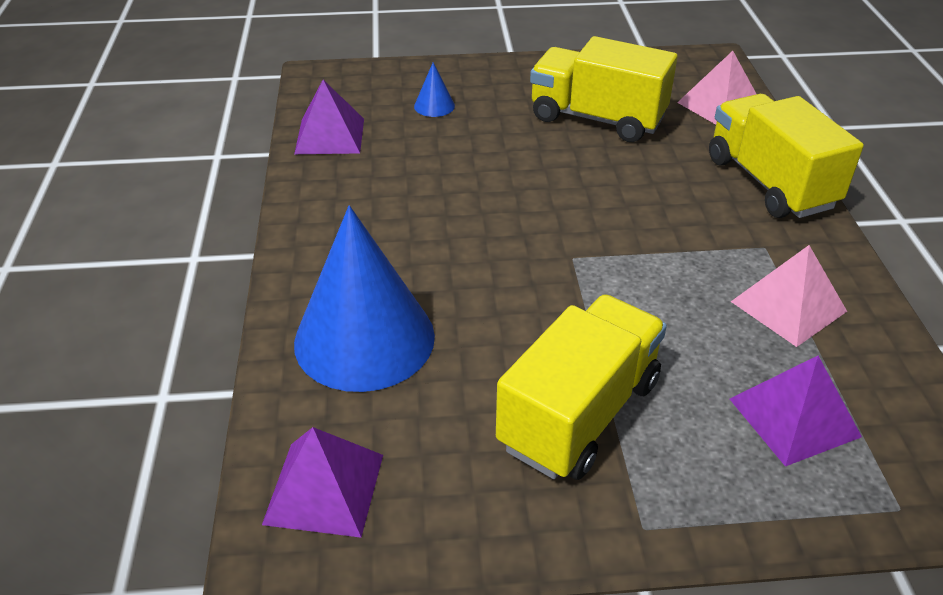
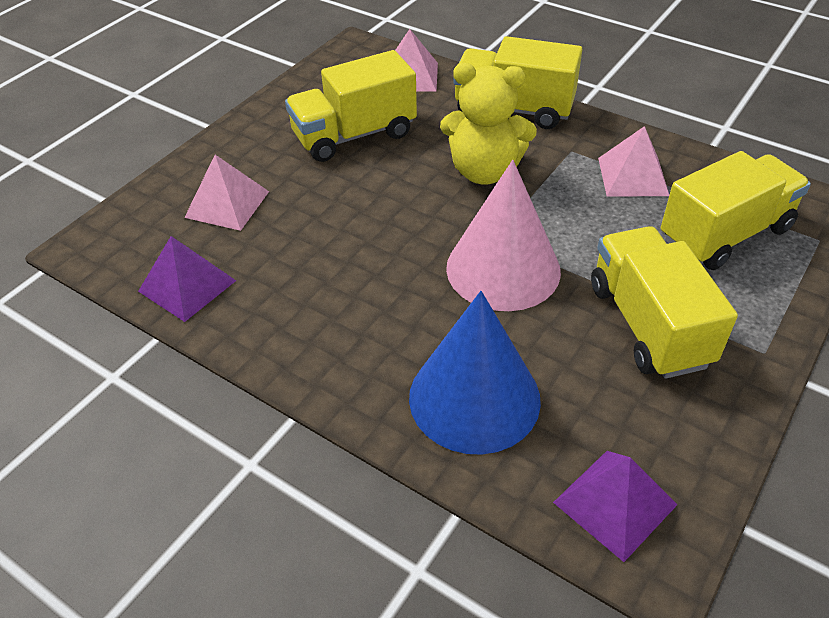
camera: 50 degrees left, 5 degrees up
blue cone [414,62,455,117] -> pink pyramid [184,155,269,231]
purple pyramid [730,356,862,467] -> yellow truck [661,151,811,270]
none -> yellow teddy bear [440,63,537,184]
none -> pink cone [446,160,561,311]

